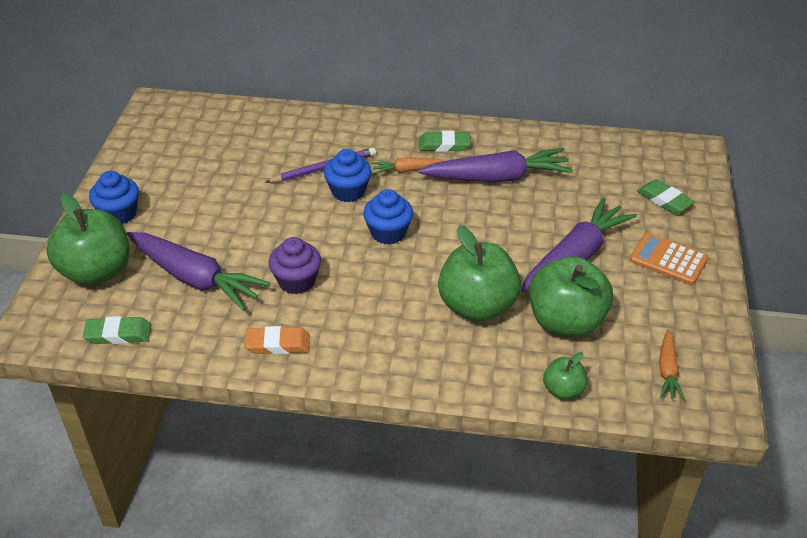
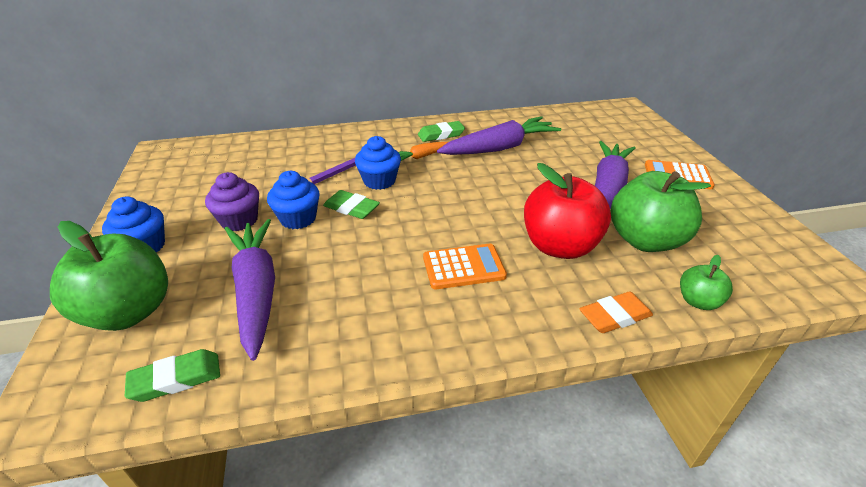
camera: 20 degrees left, 5 degrees down
purple carrot [127,232,270,311] -> purple carrot turned 120 degrees counterclockwise [225,219,275,361]
orange eraser [244,326,310,354] -> orange eraser moved to [580,291,653,333]
purple cupcake [269,237,321,294] -> purple cupcake moved to [205,172,259,231]
blue cupcake [363,189,413,245] -> blue cupcake moved to [267,171,320,229]
green apple [438,225,521,322] -> red apple [524,163,611,259]
green eraser [637,179,695,214] -> green eraser moved to [323,190,380,219]
orange carrot [659,329,685,400] -> none
none -> orange calculator [423,244,507,289]

